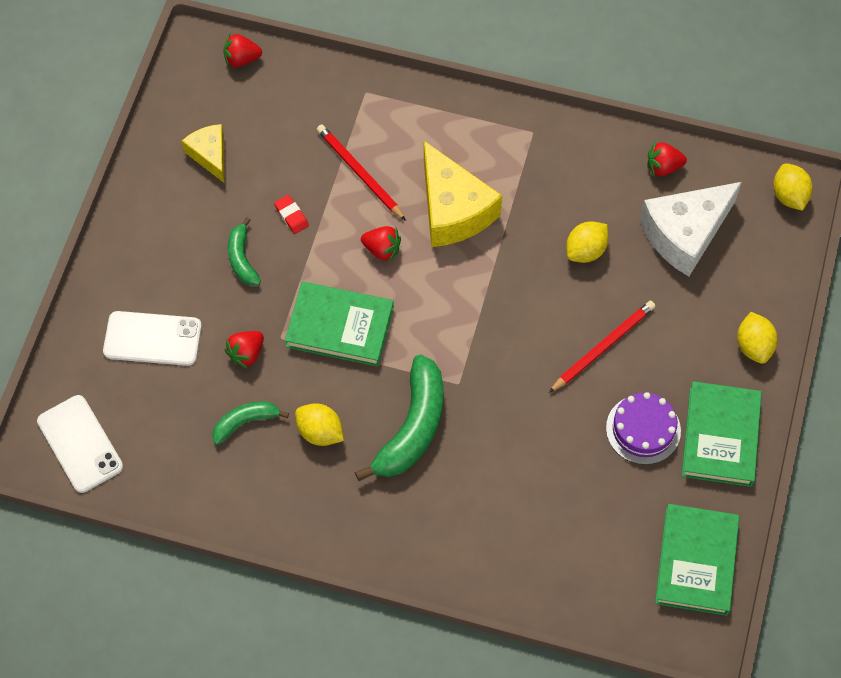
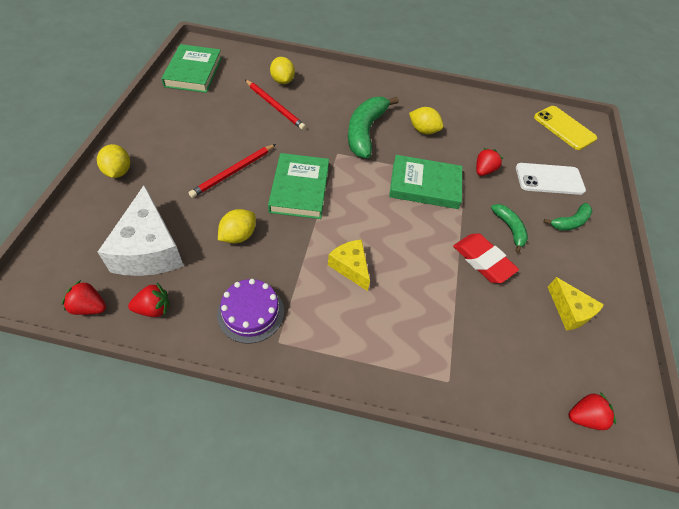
camera: 170 degrees right, 10 degrees down
white phone [37,395,123,493] -> yellow phone [534,106,597,150]
green banana [212,401,289,445] -> green banana moved to [543,203,592,230]
red eraser [274,195,309,234] -> red eraser [453,233,519,283], size x1.90
red pencil [316,124,406,221] -> red pencil moved to [245,80,306,130]
red strawberry [361,226,401,262] -> red strawberry moved to [62,280,106,315]
yellow cheese [424,141,502,247] -> yellow cheese [328,239,370,291], size x0.56
purple cake [606,392,681,465] -> purple cake moved to [217,279,284,344]
white cheese [640,182,742,276] -> white cheese turned 120 degrees clockwise [98,185,184,276]
green book [682,381,762,487] -> green book moved to [268,153,329,219]
yellow lemon [773,163,813,211] -> yellow lemon moved to [270,57,295,84]

